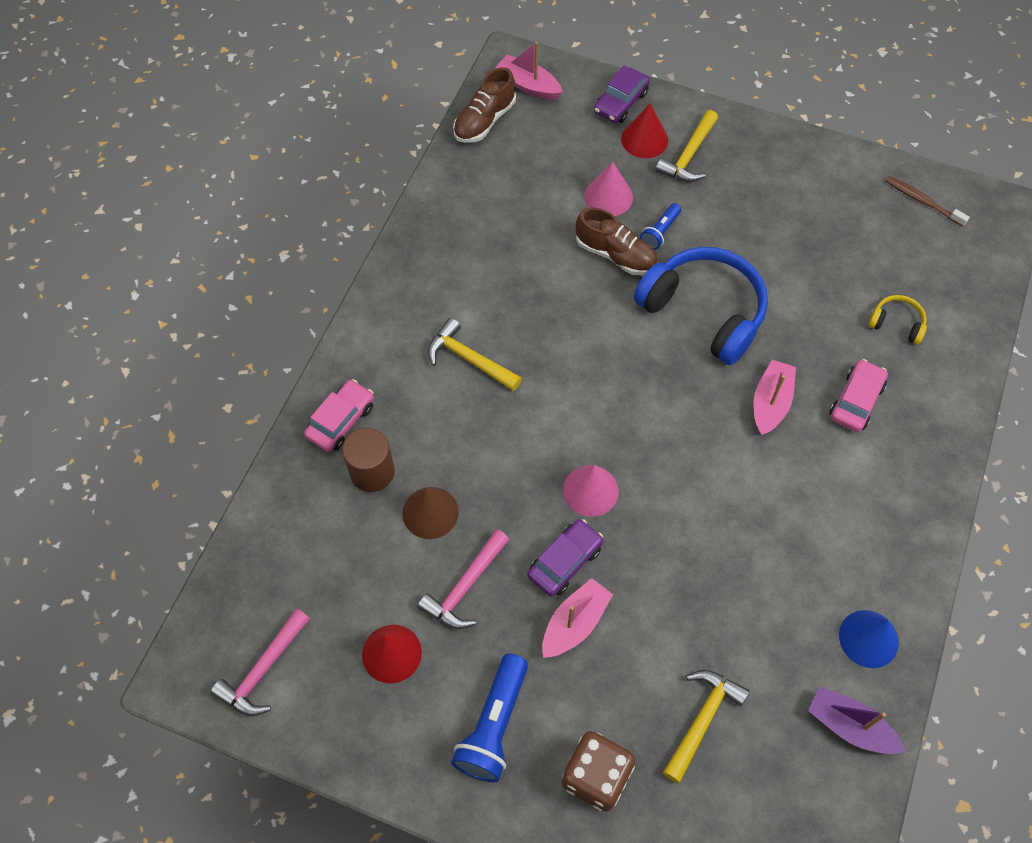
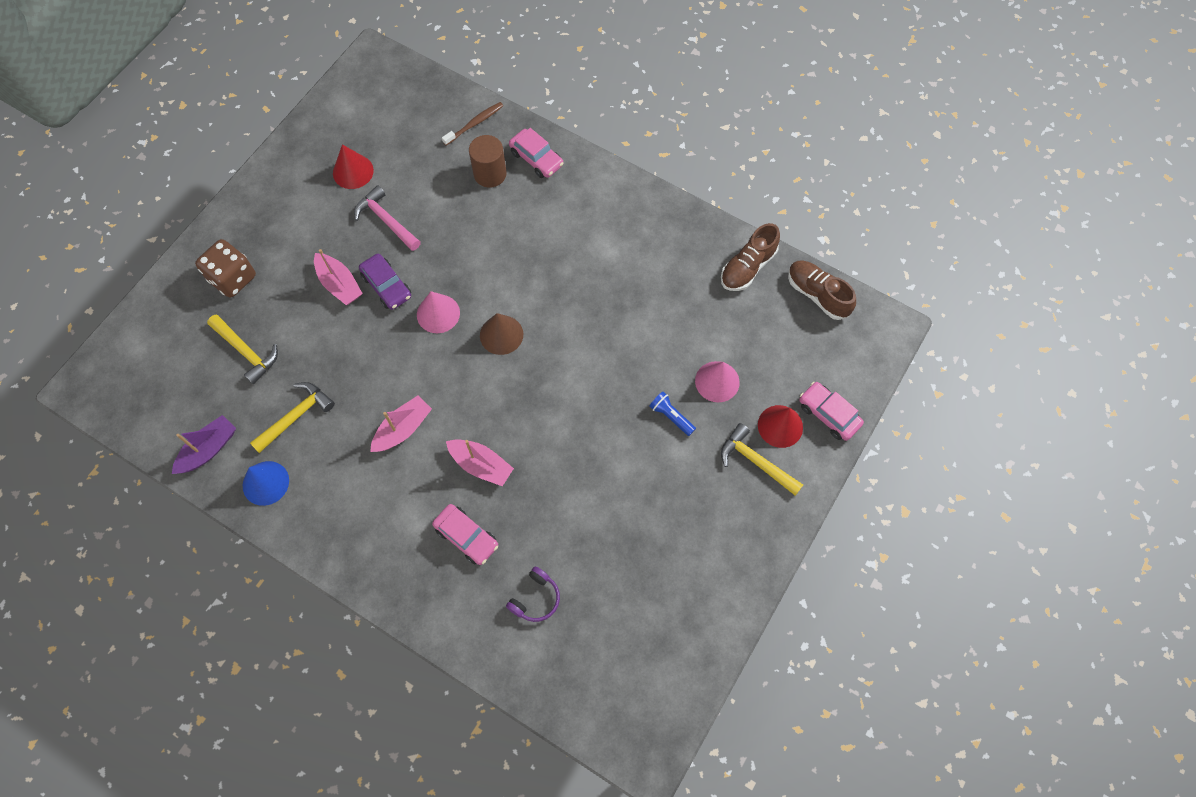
camera: 100 degrees right, 5 degrees up
pink hammer [211,608,310,716] -> none
brown cone [402,487,459,539] -> brown cone moved to [480,313,523,355]
yellow hammer [428,318,522,391] -> yellow hammer moved to [250,382,335,453]
blue flashlight [451,653,528,782] -> none
pink boat [495,42,563,100] -> pink boat moved to [370,396,432,452]
brown shoe [576,207,658,275] -> brown shoe moved to [721,223,780,291]
purple car [594,65,650,123] -> pink car [799,382,864,441]
blue headphones [634,247,768,365] -> none
yellow headphones [868,295,927,345] -> purple headphones [506,567,560,622]
brown toothbrush [885,176,970,227] -> brown toothbrush moved to [442,102,503,145]

